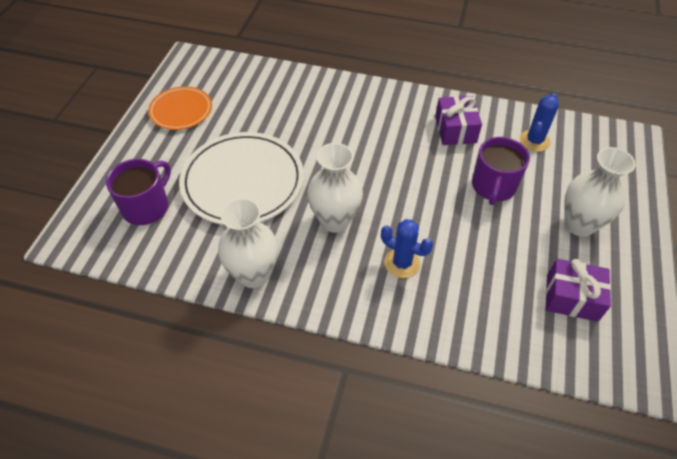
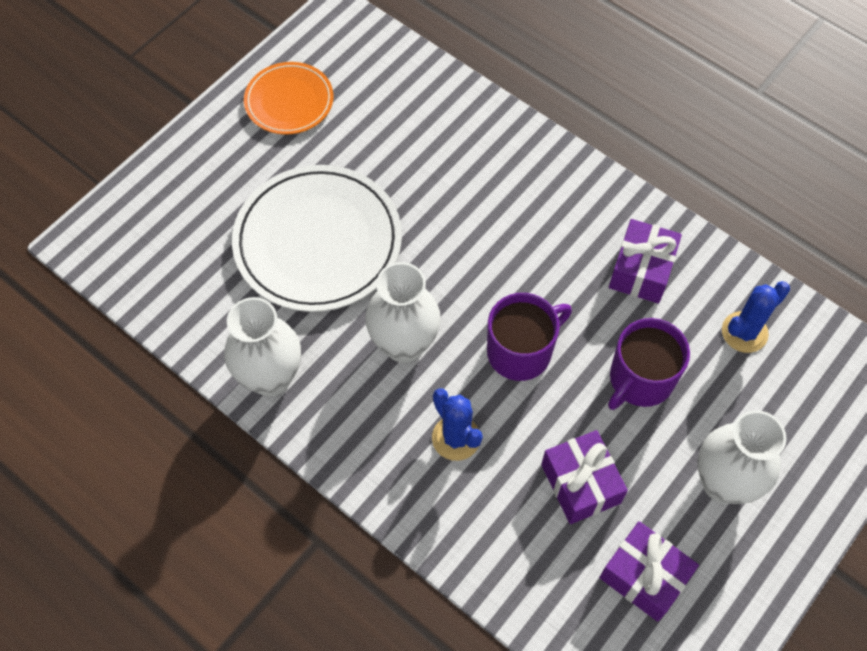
camera: 25 degrees right, 10 degrees up
purple mug [106,159,171,225] -> purple mug moved to [487,293,572,381]
none -> purple gift [541,430,628,524]

